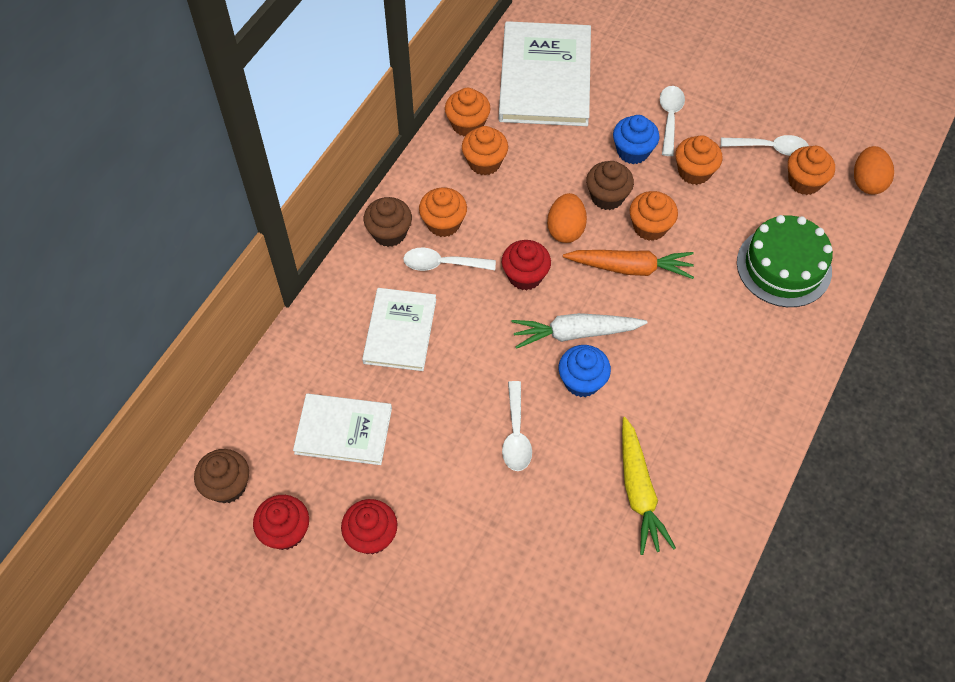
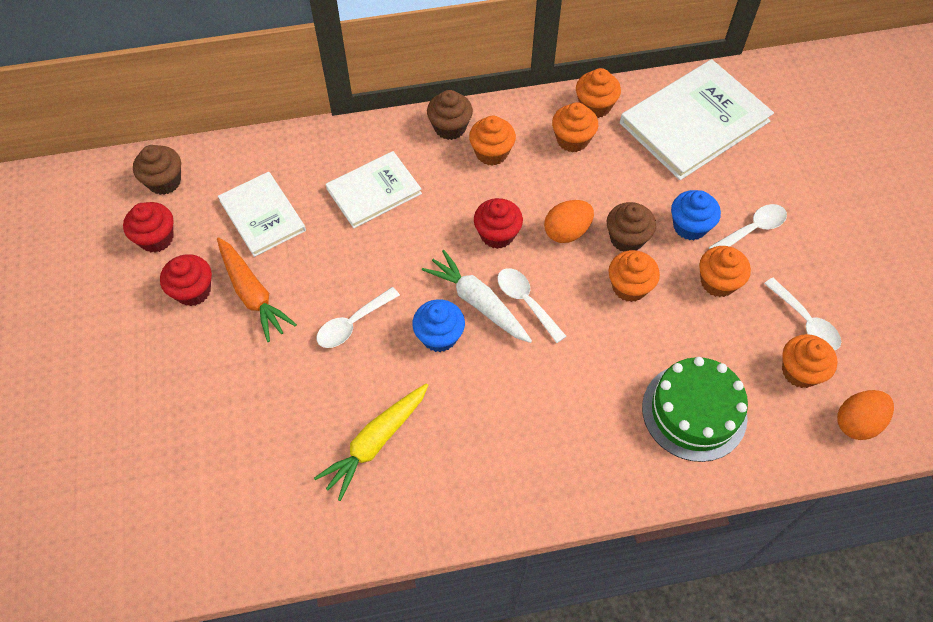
camera: 50 degrees right, 0 degrees up
white spoon [403,248,496,271] -> white spoon moved to [497,268,566,343]
orange carrot [563,250,694,279] -> orange carrot moved to [217,237,297,342]

